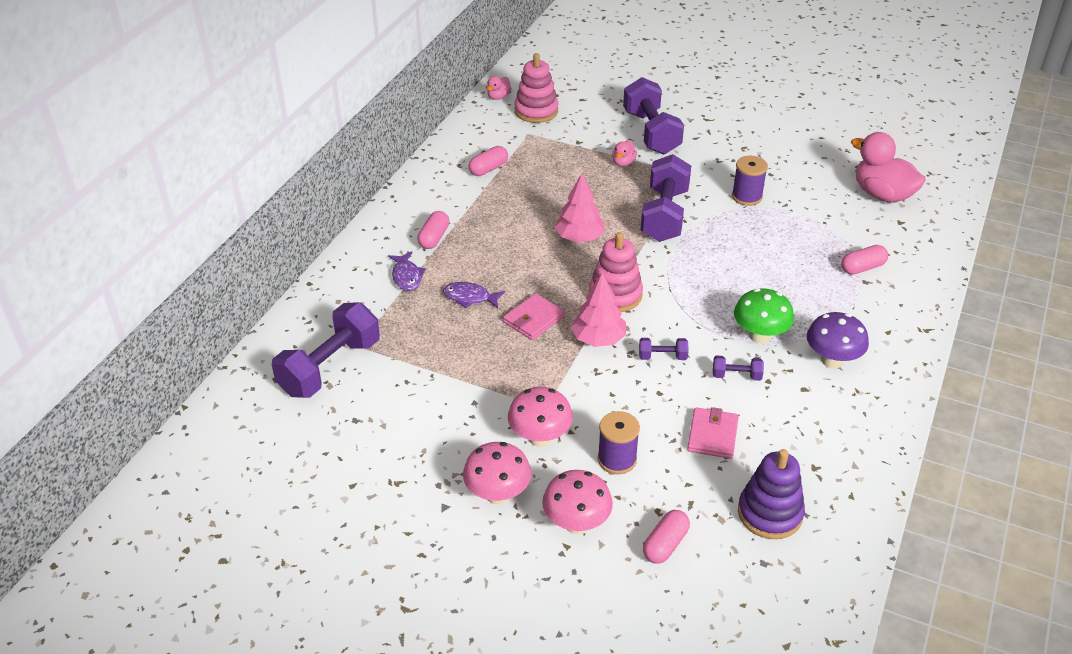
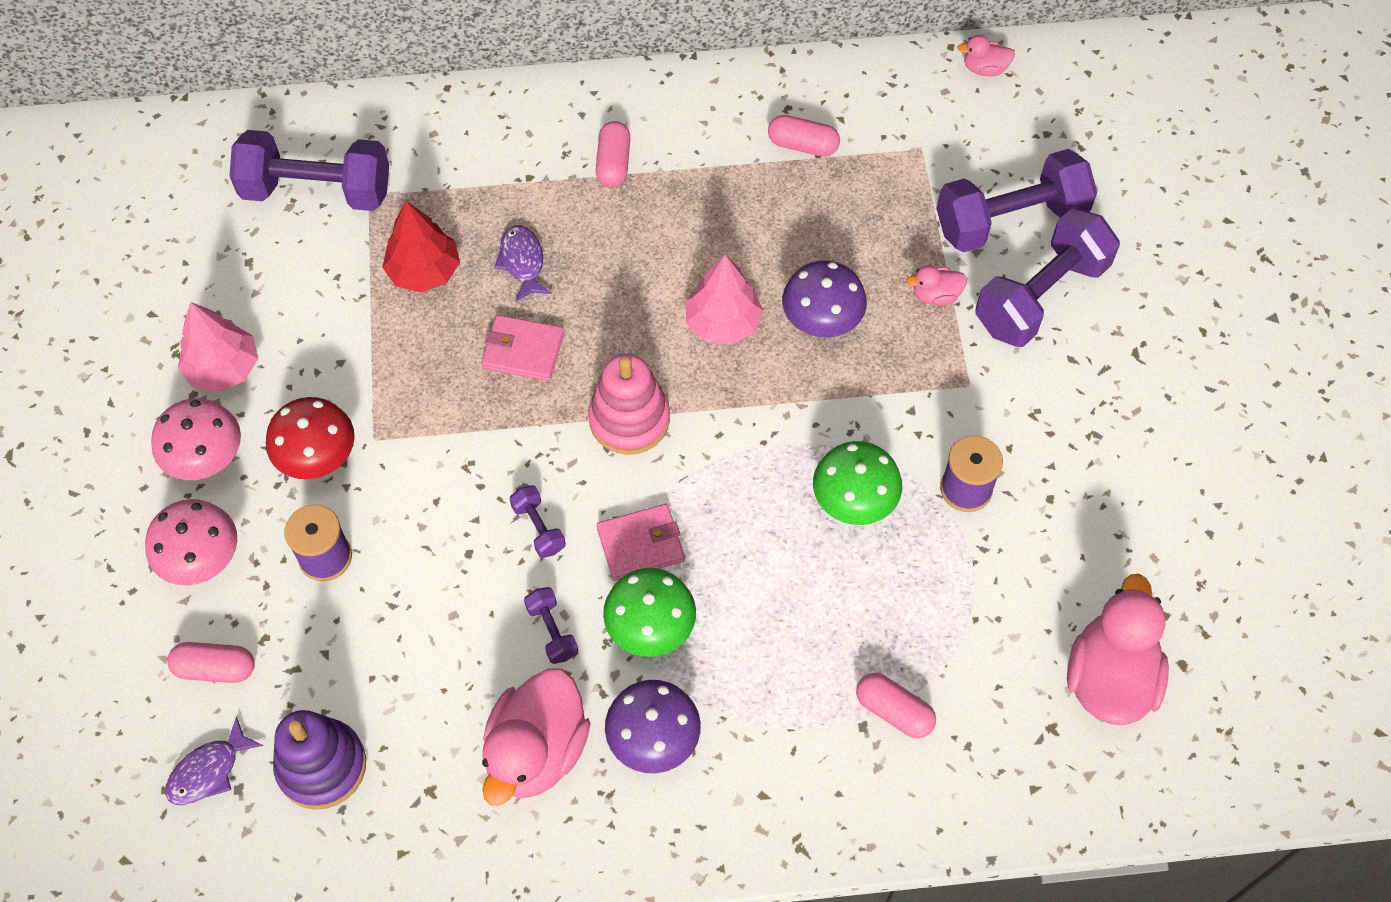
camera: 60 degrees right, 20 degrees up
purple fish [388,251,426,291] -> purple fish moved to [165,716,263,805]
pink capsule [417,211,449,249] -> pink capsule turned 75 degrees counterclockwise [596,121,630,187]
pink mushroom [508,387,573,447] -> red mushroom [266,397,355,479]
pink stacking toy [514,53,558,123] -> none
pink tree [571,273,626,347] -> pink tree moved to [178,302,258,392]
purple dumbbell [641,154,691,242] -> purple dumbbell moved to [936,149,1097,252]
pink wallet [687,407,739,459] -> pink wallet moved to [597,504,685,581]
none -> red tree [382,201,460,293]
none -> pink duck [482,668,590,806]
none -> purple mushroom [782,261,867,338]
none -> green mushroom [813,441,902,525]

